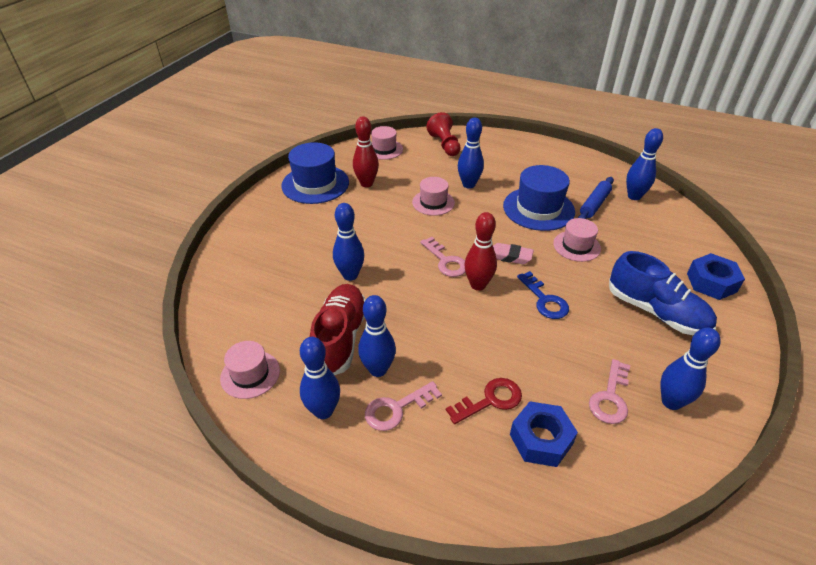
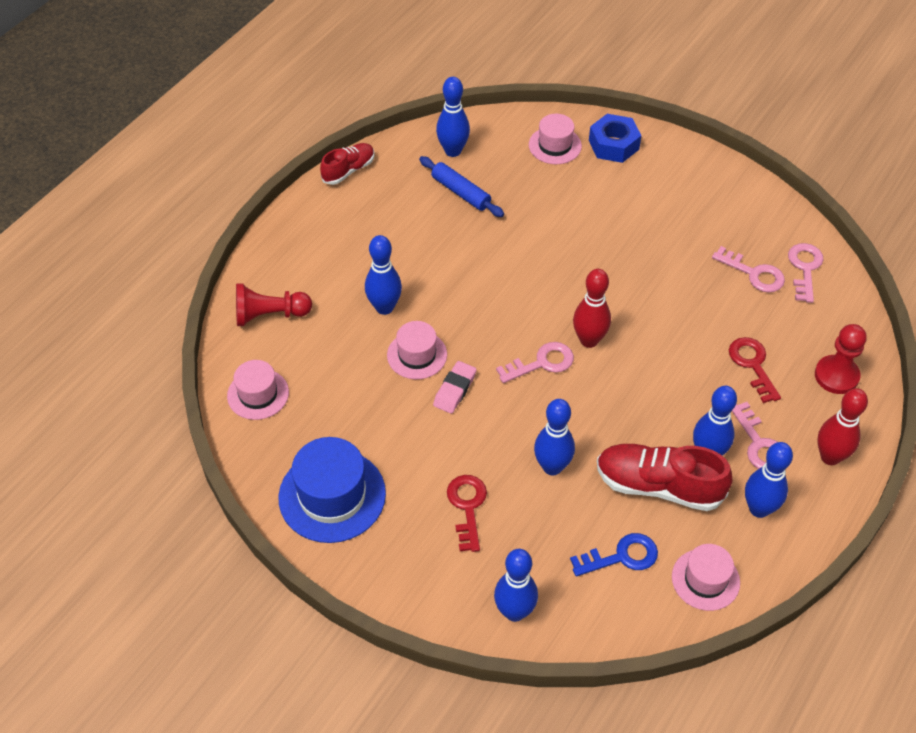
camera: 80 degrees left, 10 degrees up
red bowling pin [353,116,379,187] -> red bowling pin moved to [817,388,868,465]
pink eraser [493,243,534,264] -> pink eraser moved to [433,361,477,414]
blue hat [503,165,575,231] -> none
blue nut [510,401,578,467] -> none
blue key [517,271,569,319] -> blue key moved to [570,533,658,576]
pink hat [553,218,601,262] -> pink hat moved to [529,114,582,164]
blue shoe [609,251,717,335] -> none
blue bowling pin [660,327,721,410] -> blue bowling pin moved to [494,549,538,622]
none -> red shoe [320,143,375,185]
none -> red key [447,475,487,552]
none -> pink key [788,243,824,303]
none -> red pawn [815,324,867,394]

